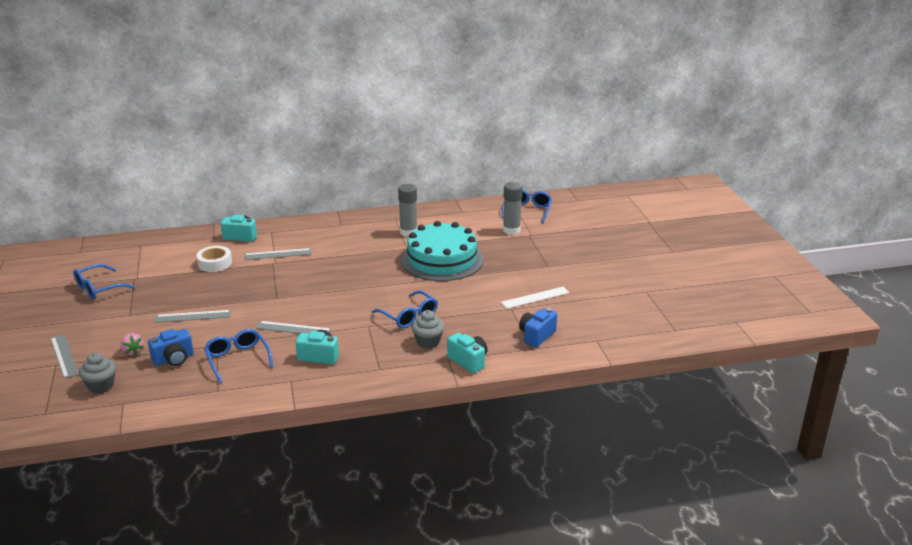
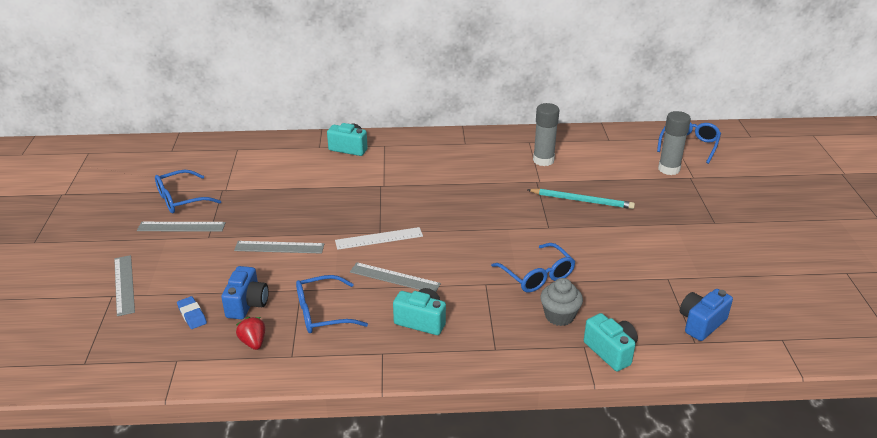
camera: 10 degrees right, 5 degrees up
grey cupcake [79,352,116,393] -> none
pink strawberry [121,333,144,356] -> none
blue camera [148,329,194,366] -> blue camera turned 60 degrees counterclockwise [221,266,269,319]
white tape [197,246,232,272] -> none
blue glasses [204,329,273,383] -> blue glasses turned 90 degrees counterclockwise [296,275,368,333]
grey ruler [244,248,312,260] -> grey ruler moved to [137,222,226,232]
turquoise cake [401,221,484,281] -> turquoise pencil [528,188,635,209]
white ruler [501,287,570,309] -> white ruler moved to [335,227,423,250]
none -> blue eraser [177,296,207,329]
none -> red strawberry [236,317,265,350]

